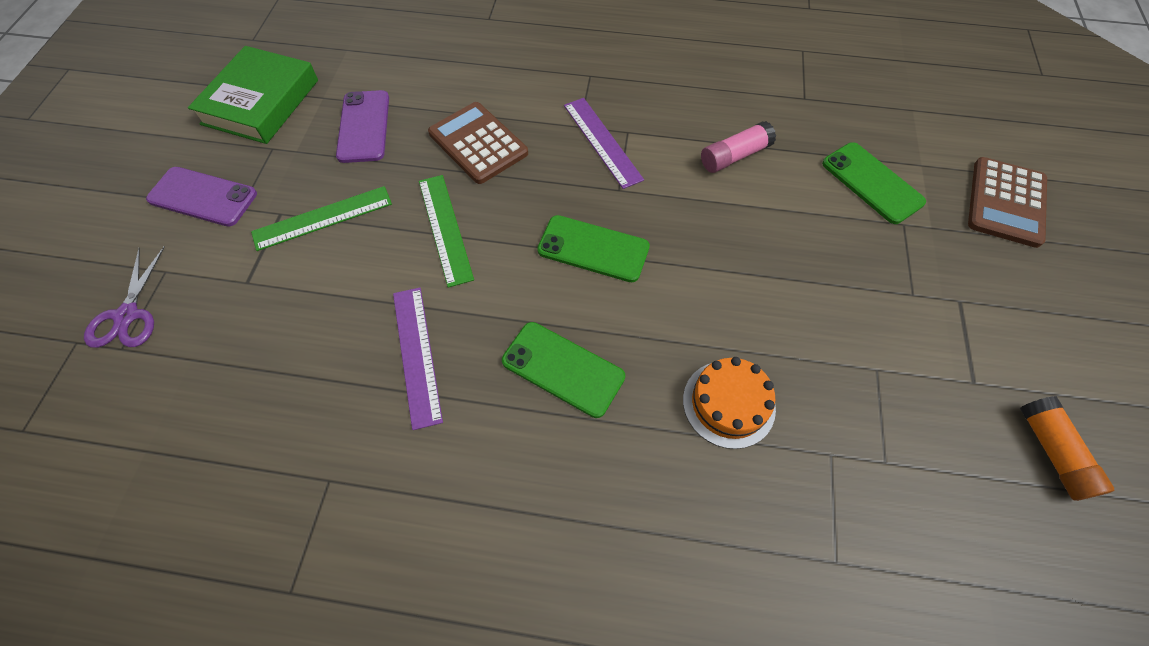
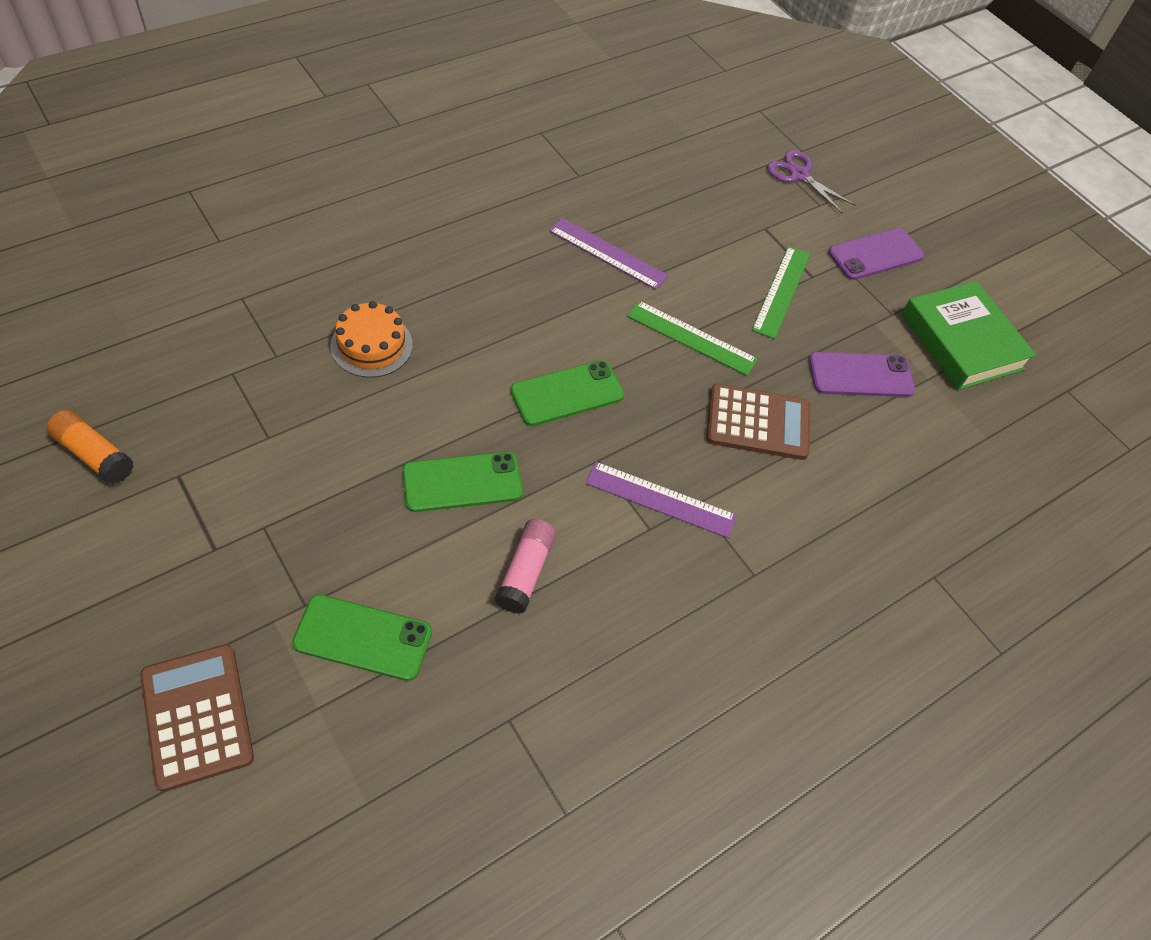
camera: 130 degrees right, 5 degrees down
purple phone [336,90,389,163] -> purple phone turned 45 degrees counterclockwise [809,352,915,397]
green phone [502,322,625,418] -> green phone moved to [402,452,523,512]

